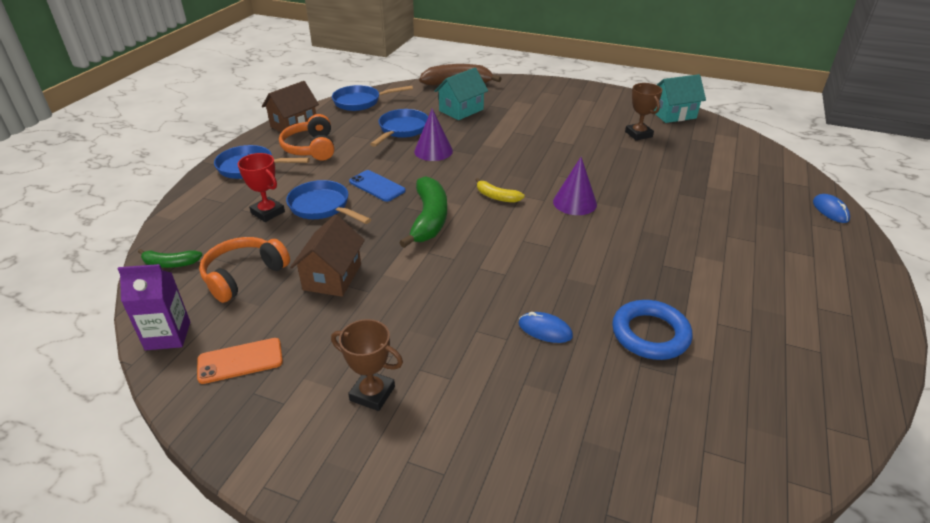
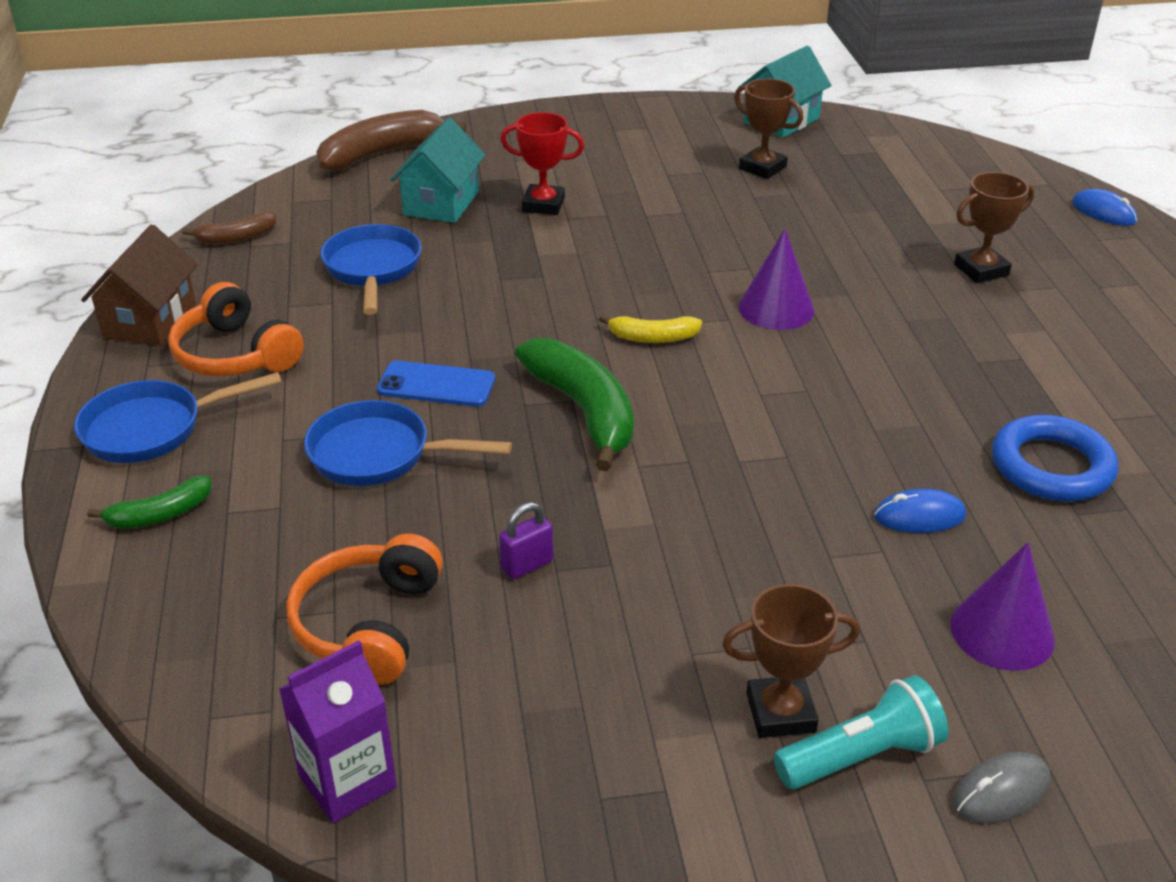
camera: 30 degrees left, 0 degrees up
green banana [138,249,202,268] -> green banana moved to [87,476,212,529]
orange phone [197,338,283,384] -> none
red trophy [238,153,285,222] -> red trophy moved to [501,112,584,215]
brown house [290,215,365,297] -> purple padlock [499,502,553,579]
blue pan [332,85,413,111] -> brown banana [182,212,276,244]
purple cone [414,108,453,161] -> purple cone moved to [950,542,1055,671]
none -> turquoise flashlight [774,675,949,789]
none -> grey mouse [952,752,1050,823]
none -> brown trophy [954,172,1034,283]

